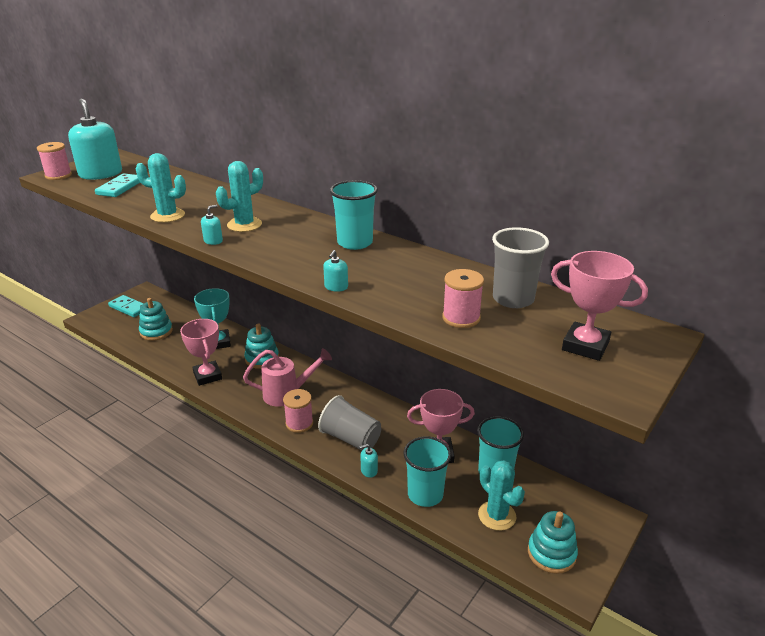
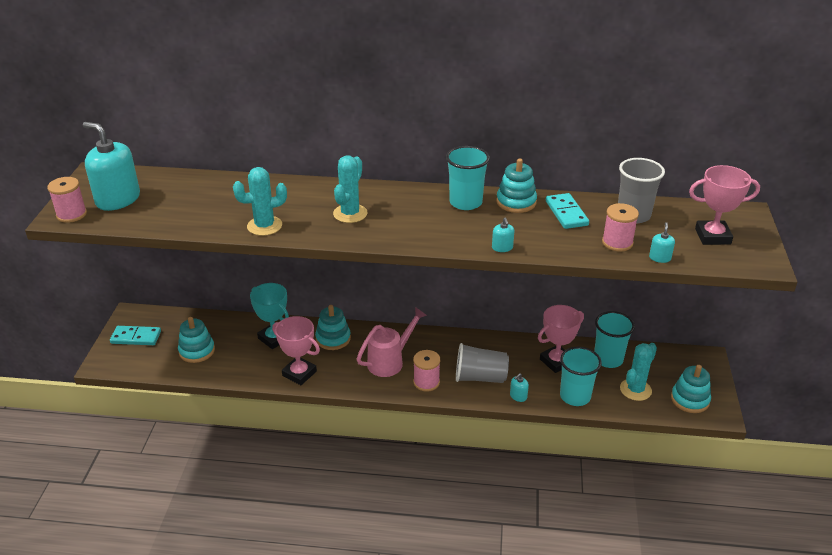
camera: 30 degrees left, 5 degrees up
turquoise domino [95,173,140,197] -> turquoise domino moved to [546,193,589,229]
turquoise soap dispenser [201,205,223,245] -> turquoise soap dispenser moved to [649,222,675,263]
turquoise cactus [478,460,525,531] -> turquoise cactus turned 75 degrees counterclockwise [620,343,657,401]
none -> turquoise stacking toy [496,158,537,213]

